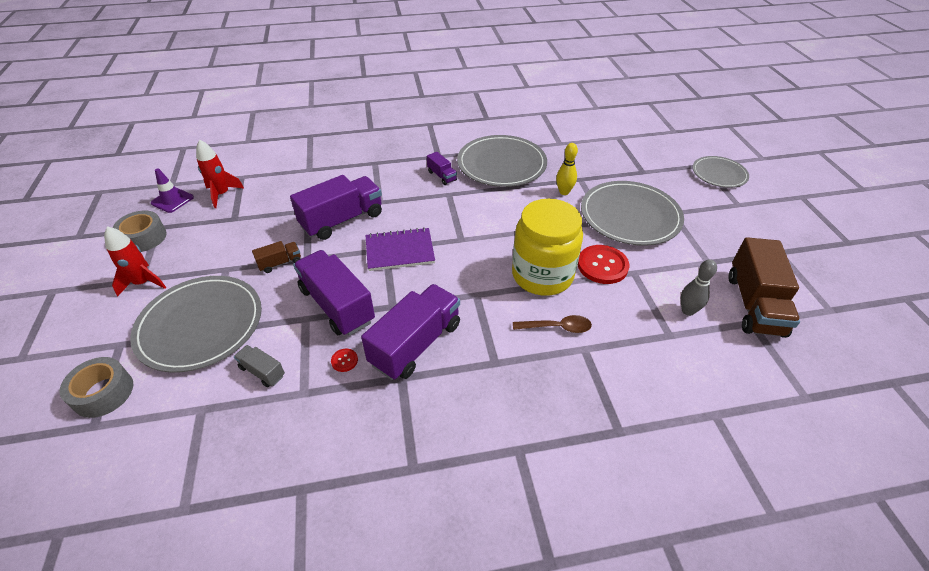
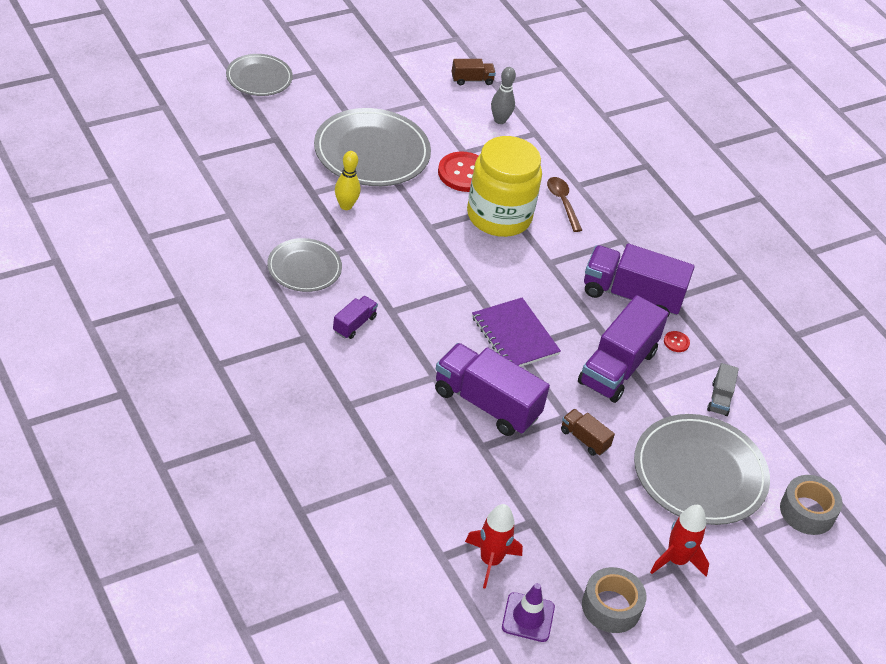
camera: 115 degrees left, 0 degrees up
grey plate [457,135,547,187] -> grey plate [267,238,342,292], size x0.59
brown truck [729,237,800,338] -> brown truck [452,59,496,85], size x0.47

